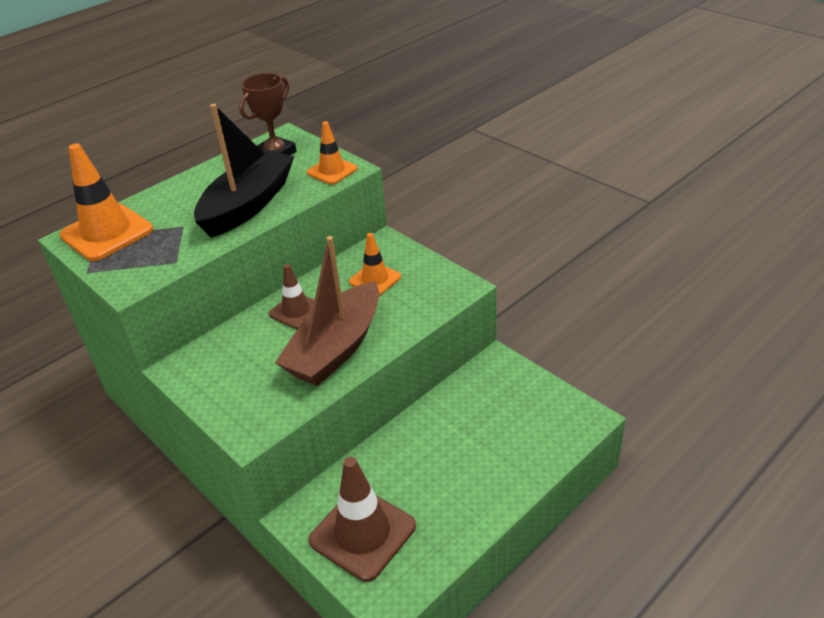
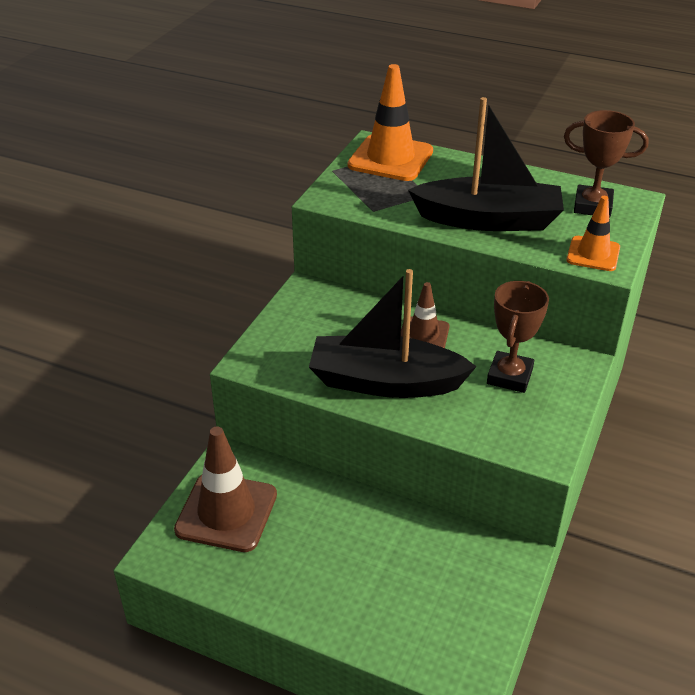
camera: 65 degrees right, 0 degrees up
brown boat [275,236,379,386] -> black boat [309,269,477,398]
orange traffic cone [349,233,401,296] -> brown trophy [487,281,549,393]

